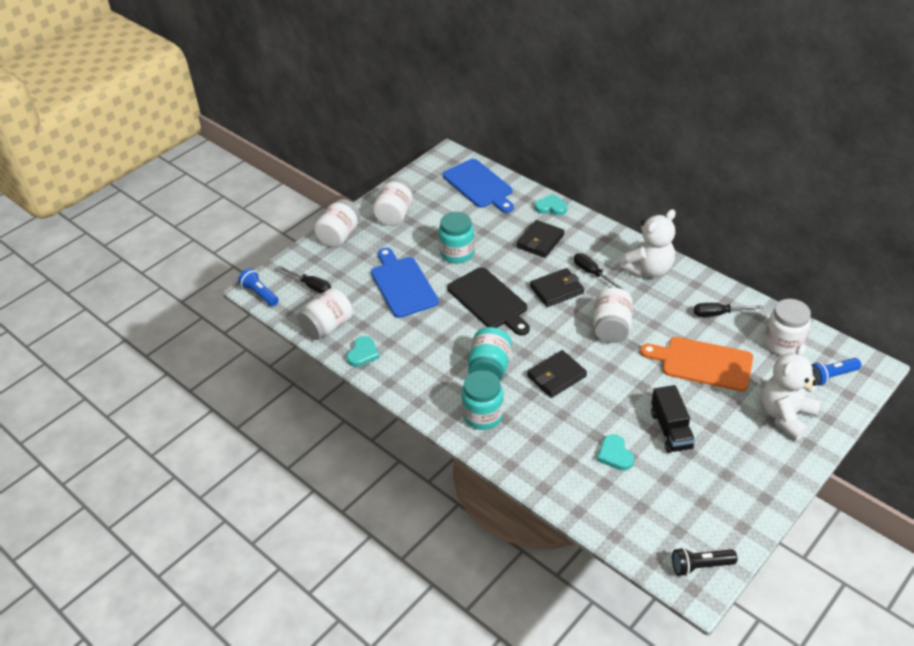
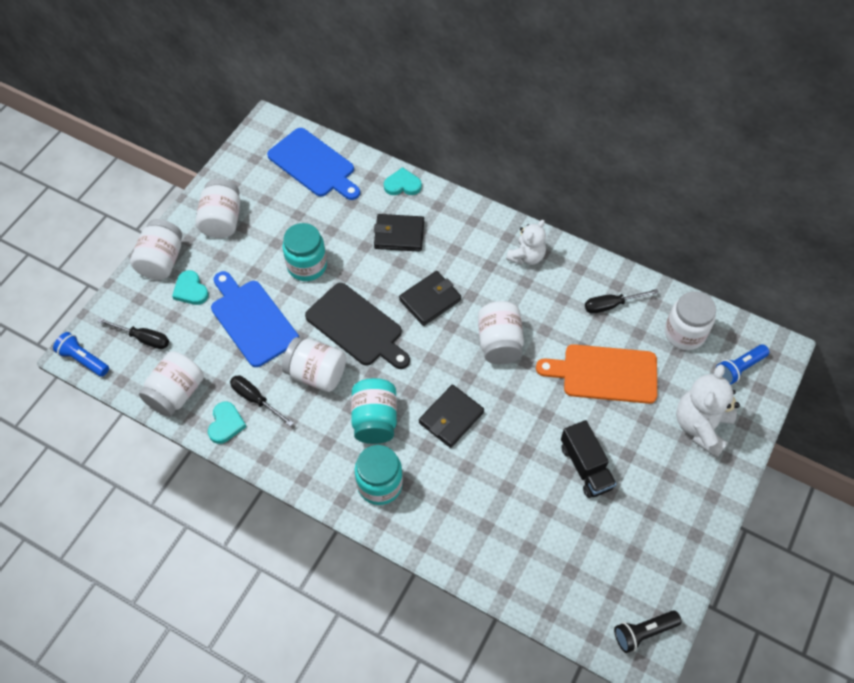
camera: 15 degrees left, 15 degrees up
black wallet [516,220,564,258] -> black wallet turned 75 degrees clockwise [374,214,424,252]
black screwdriver [574,253,624,290] -> black screwdriver moved to [230,375,293,427]
turquoise heart [597,434,634,471] -> turquoise heart moved to [172,270,209,305]
white teddy bear [620,209,676,278] -> white teddy bear [506,220,546,265], size x0.65
none -> white jar [282,337,346,392]

